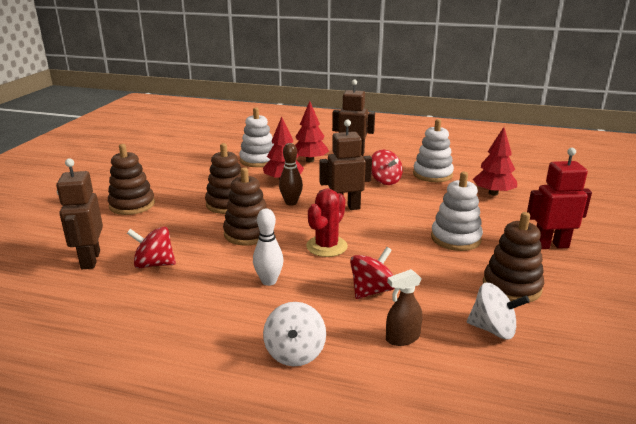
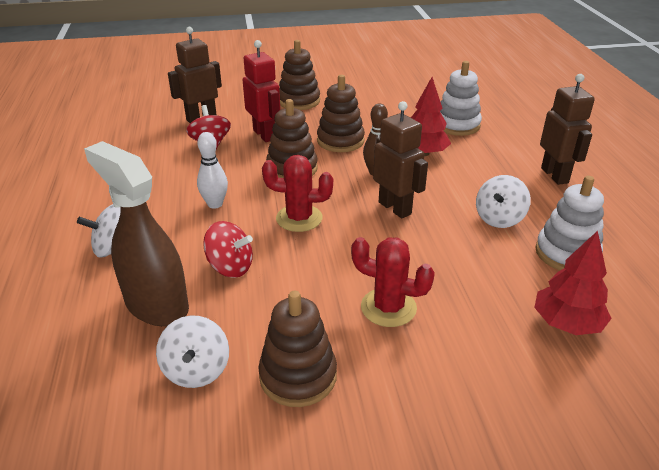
camera: 65 degrees right, 10 degrees up
red tree [295,101,329,162] -> none
red spinning top [371,149,403,185] -> white spinning top [476,175,531,228]
brown spray bottle [386,269,422,346] -> brown spray bottle [84,141,189,326], size x2.09
white stacking toy [431,172,483,251] -> red cactus [351,237,435,327]
red robot [527,148,592,249] -> red robot moved to [243,40,280,142]

